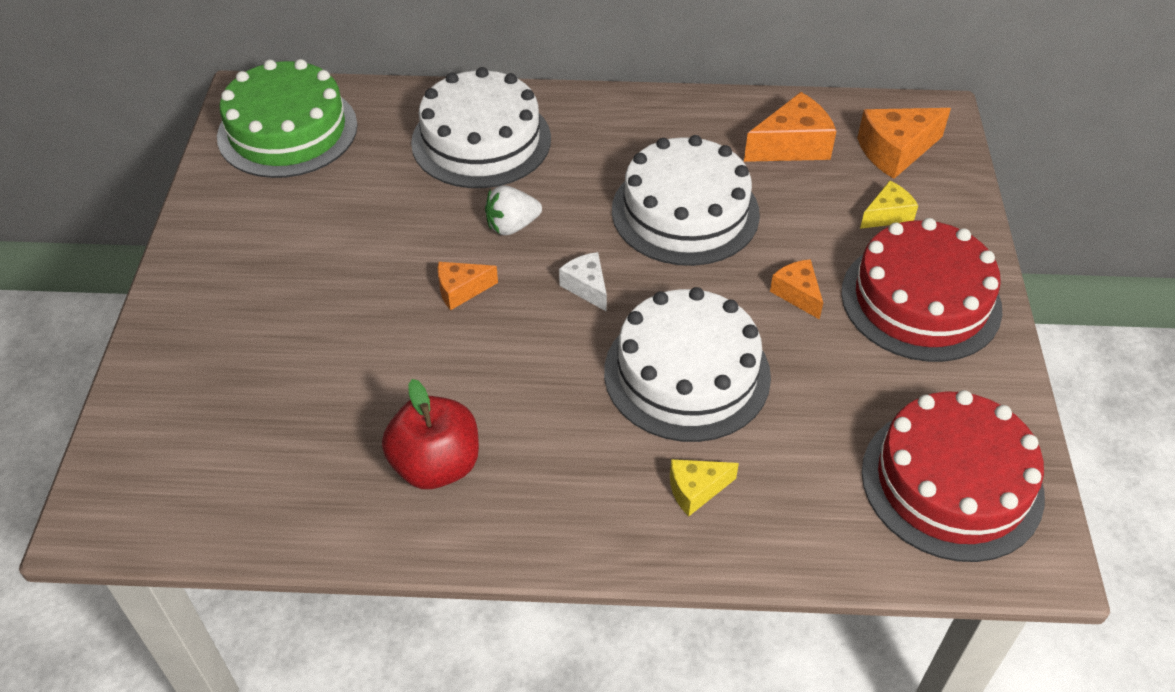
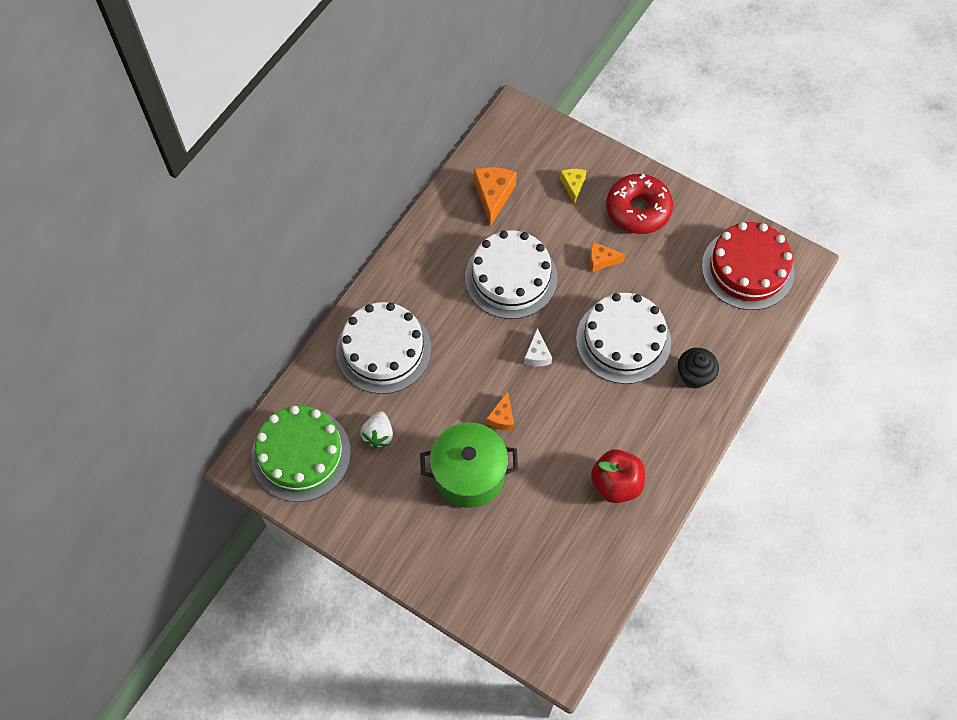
camera: 60 degrees left, 15 degrees up
white strawberry [485,185,542,235] -> white strawberry moved to [360,411,393,448]
white cheese [559,252,607,312] -> white cheese turned 90 degrees counterclockwise [524,328,552,366]
yellow cheese [670,459,739,516] -> black cupcake [678,348,719,389]
red cake [841,218,1002,362] -> red donut [606,173,673,234]
orange cheese [857,108,951,179] -> none
none -> green pot [420,422,518,508]

